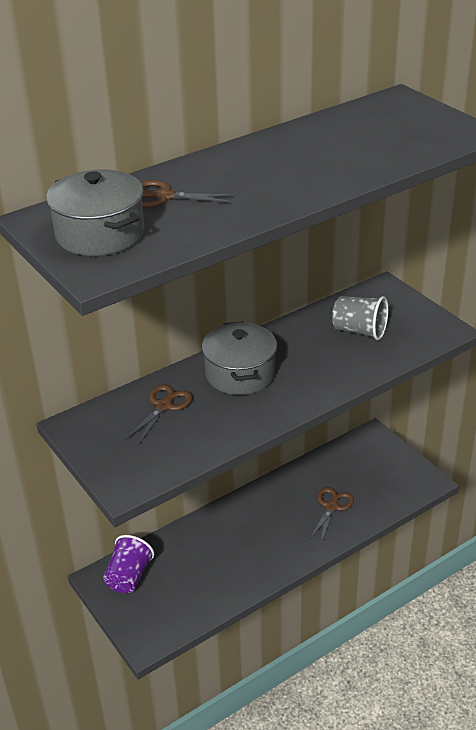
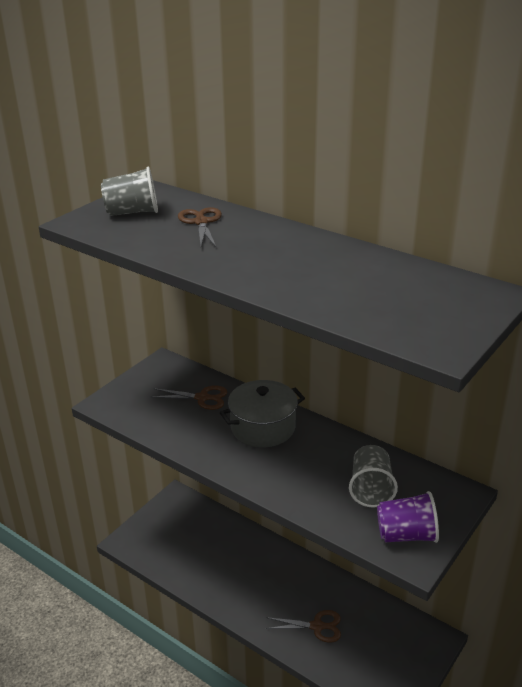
camera: 70 degrees right, 5 degrees down
grey pot [46,170,144,256] -> grey cup [101,167,158,216]
purple cup [103,535,154,593] -> purple cup moved to [377,491,439,543]

